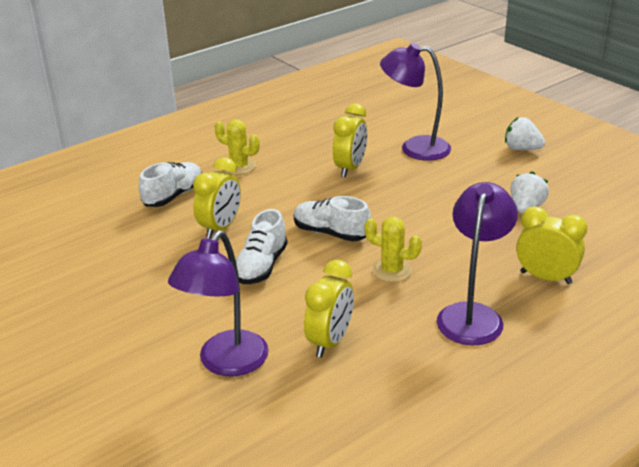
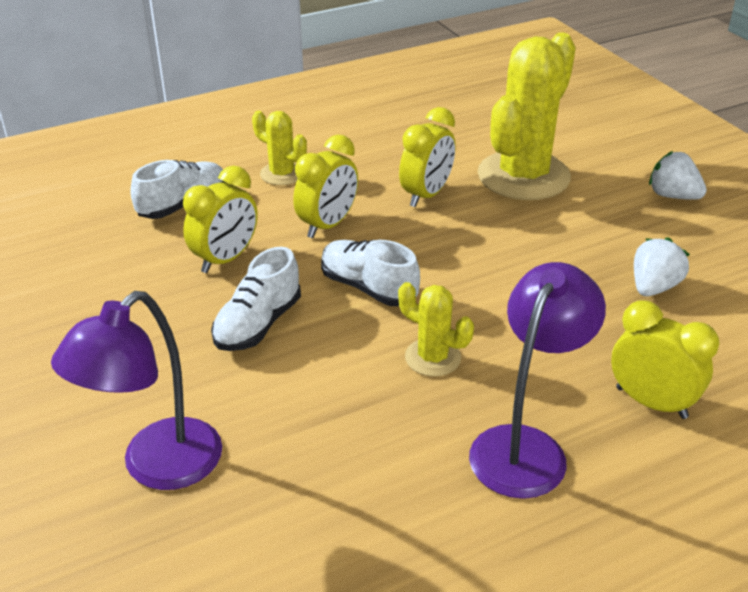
camera: 10 degrees right, 5 degrees up
yellow clock [304,260,354,358] -> yellow clock moved to [293,135,358,238]
purple lamp [380,43,451,161] -> yellow cactus [478,33,576,200]

